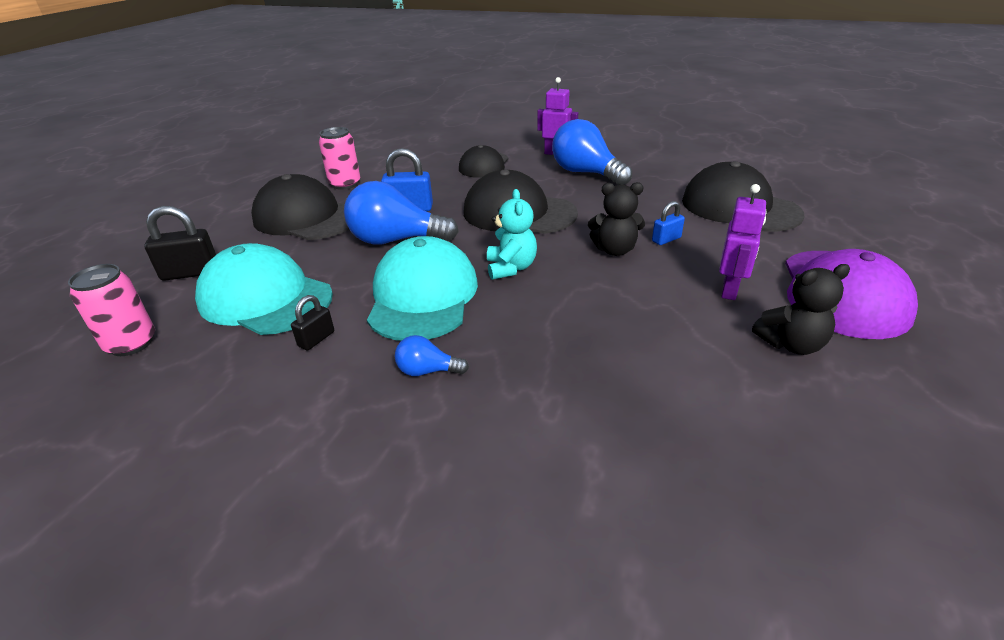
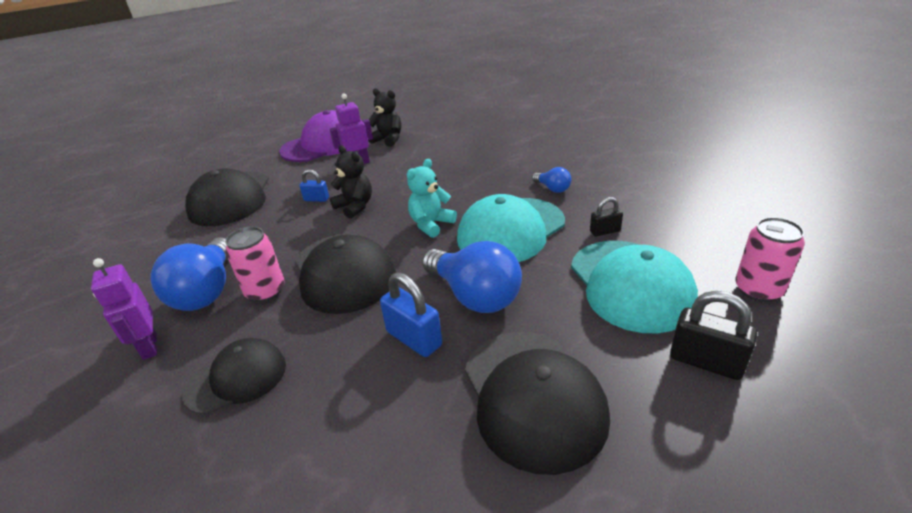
camera: 135 degrees left, 0 degrees up
pink can [319,127,360,190] -> pink can moved to [225,226,285,302]

